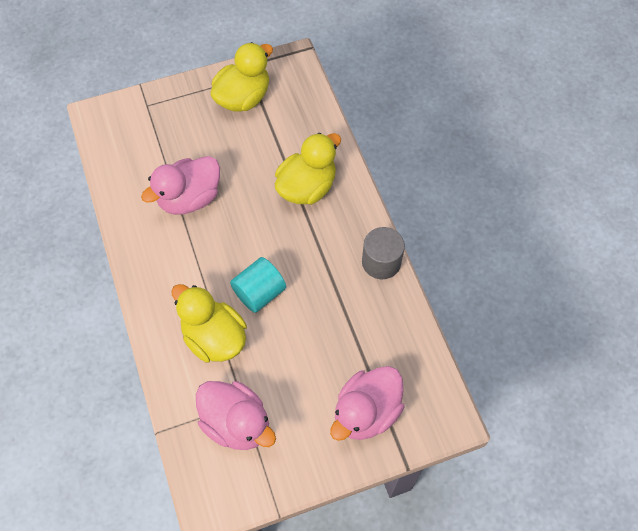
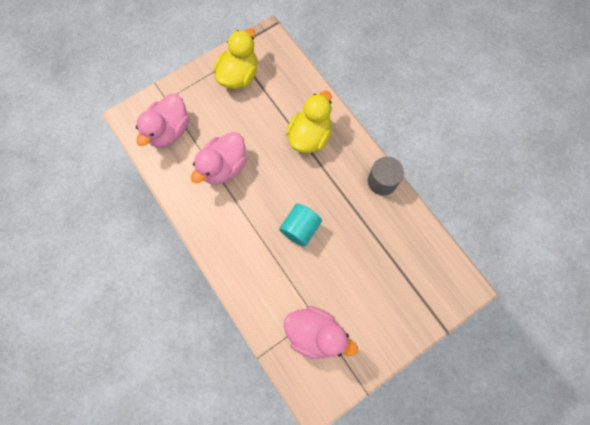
camera: 15 degrees left, 10 degrees up
yellow duck [171,284,247,362] -> none
pink duck [330,366,404,441] -> pink duck moved to [136,94,189,148]

